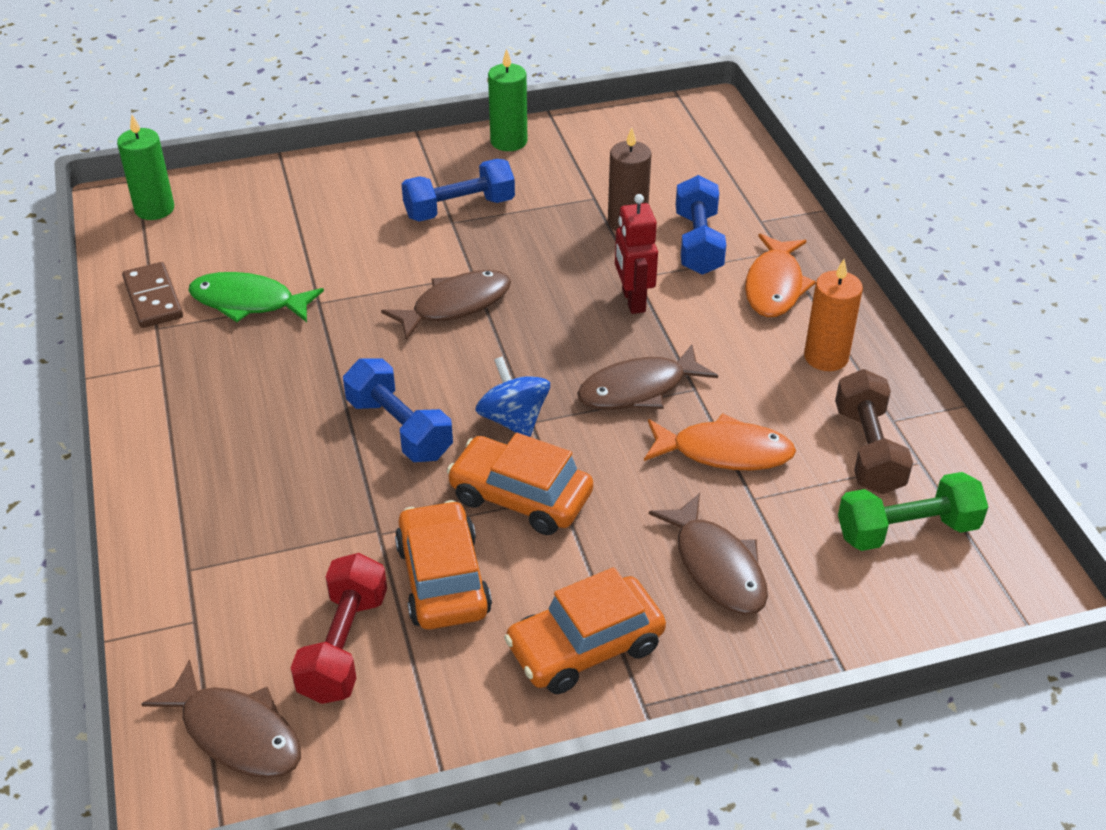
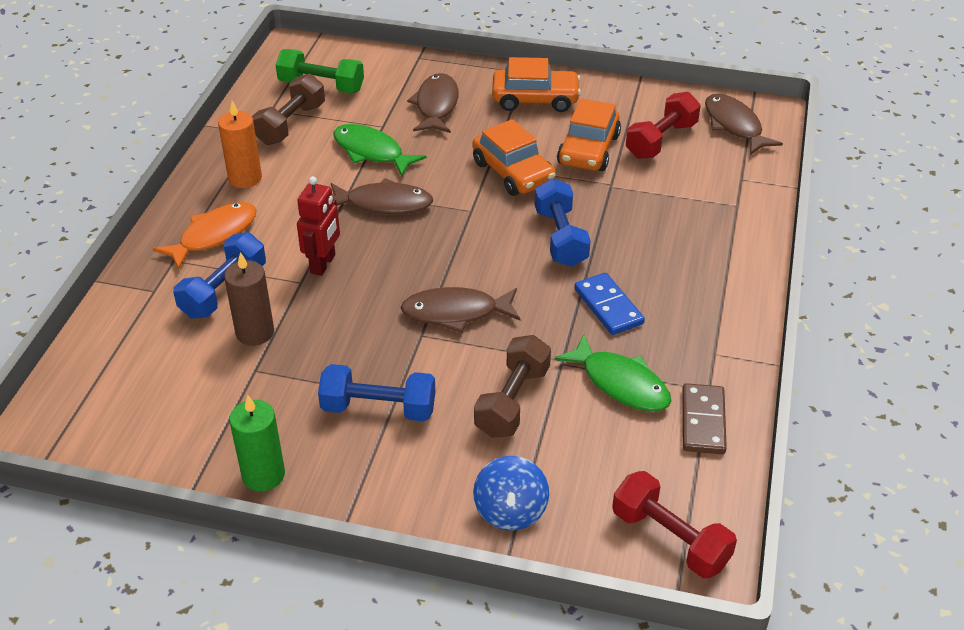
camera: 150 degrees left, 0 degrees up
green candle [117,115,174,220] -> red dumbbell [612,471,737,578]
blue spinning top [475,356,550,437] -> blue spinning top moved to [473,456,549,531]
orange fish [644,413,796,470] -> green fish [333,124,427,177]
none -> brown dumbbell [474,335,551,438]
none -> blue domino [575,273,645,335]

